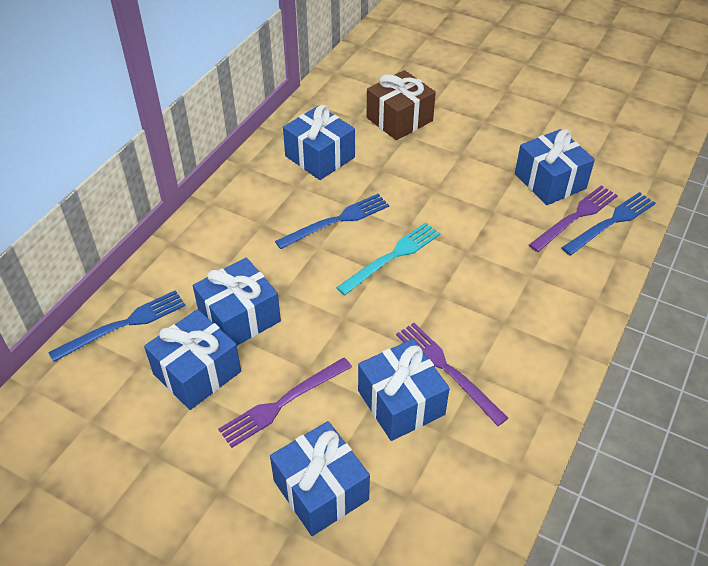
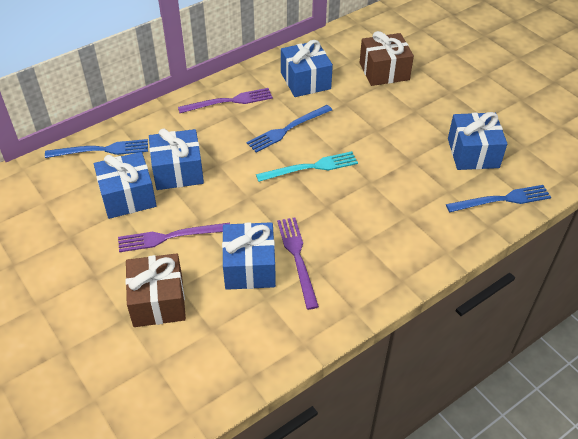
camera: 25 degrees right, 0 degrees up
blue gift [270,421,370,536] -> brown gift [125,253,186,327]
blue fork [275,194,389,249] -> blue fork turned 150 degrees clockwise [247,105,332,152]
purple fork [529,185,618,252] -> purple fork moved to [178,88,273,113]

